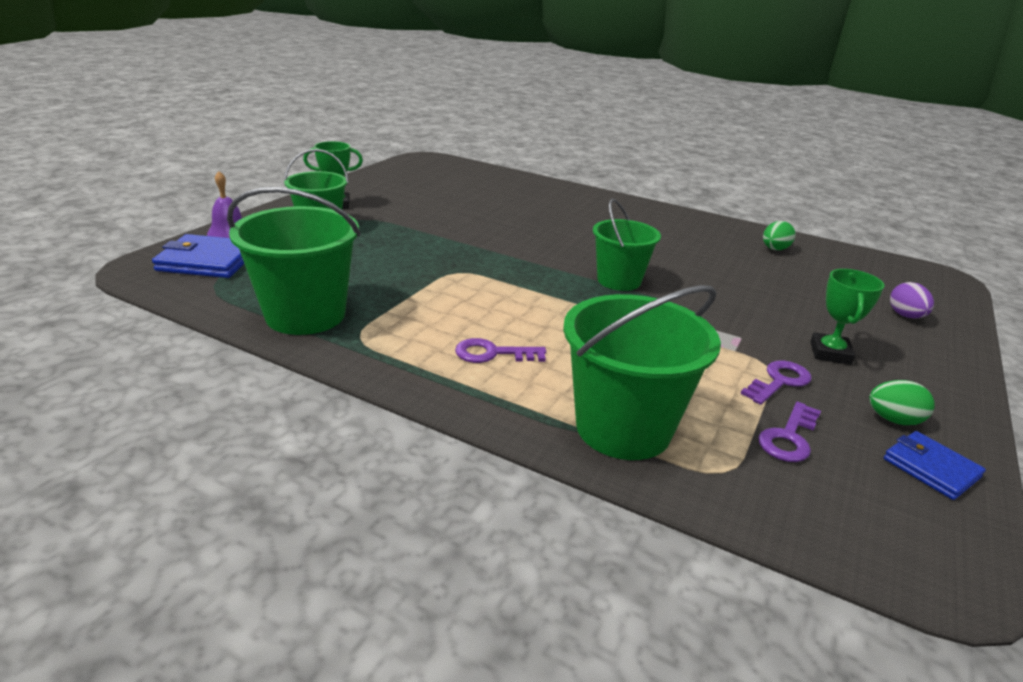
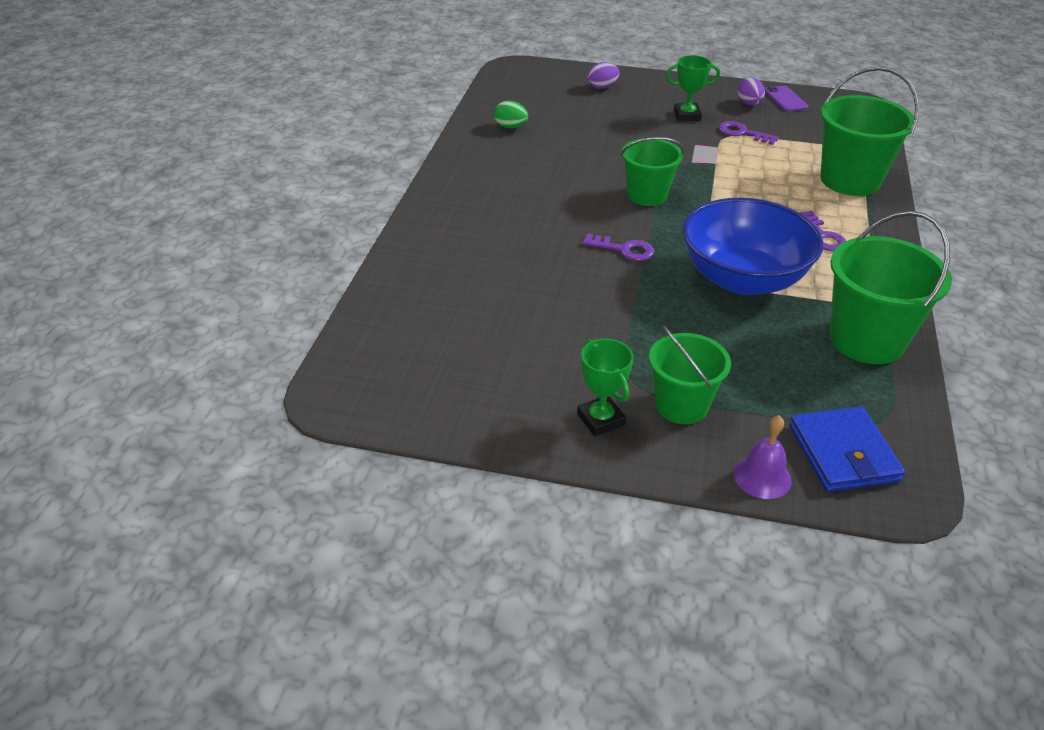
camera: 105 degrees left, 10 degrees up
purple key [758,402,821,462] -> purple key moved to [582,233,654,261]
green egg [869,380,935,425] -> purple egg [737,78,765,105]
blue wallet [884,431,986,500] -> purple phone [765,86,808,112]
none -> blue bowl [683,198,823,295]

